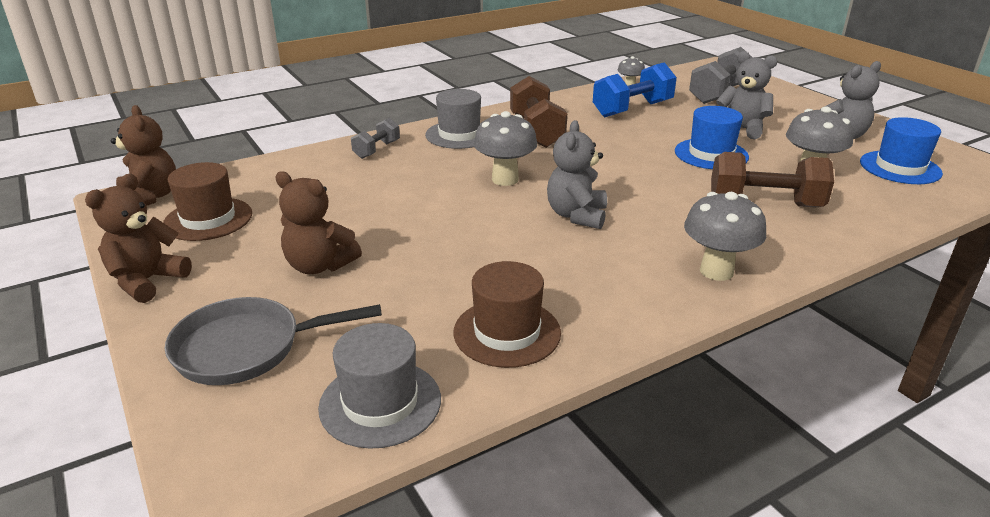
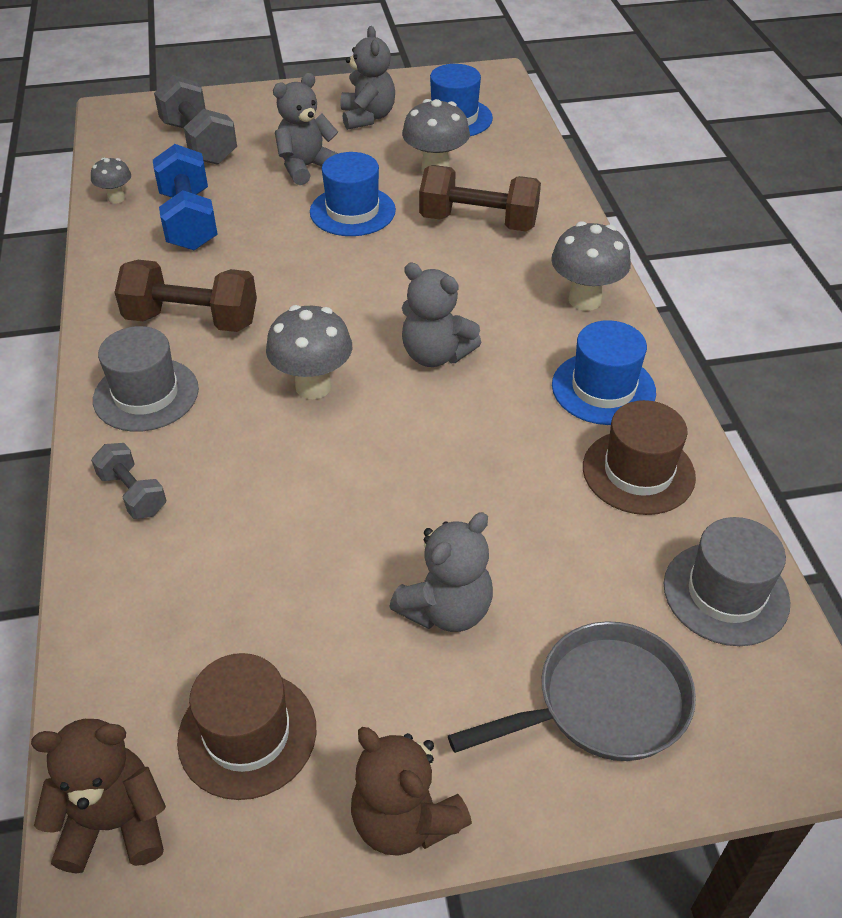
camera: 70 degrees left, 15 degrees up
grey pan [165,297,382,385] -> grey pan turned 120 degrees counterclockwise [448,621,696,761]
brown teddy bear [275,171,362,274] -> grey teddy bear [389,512,493,632]
brown dumbbell [711,152,834,207] -> brown dumbbell turned 75 degrees clockwise [419,165,541,231]
none -> blue hat [552,320,656,425]

